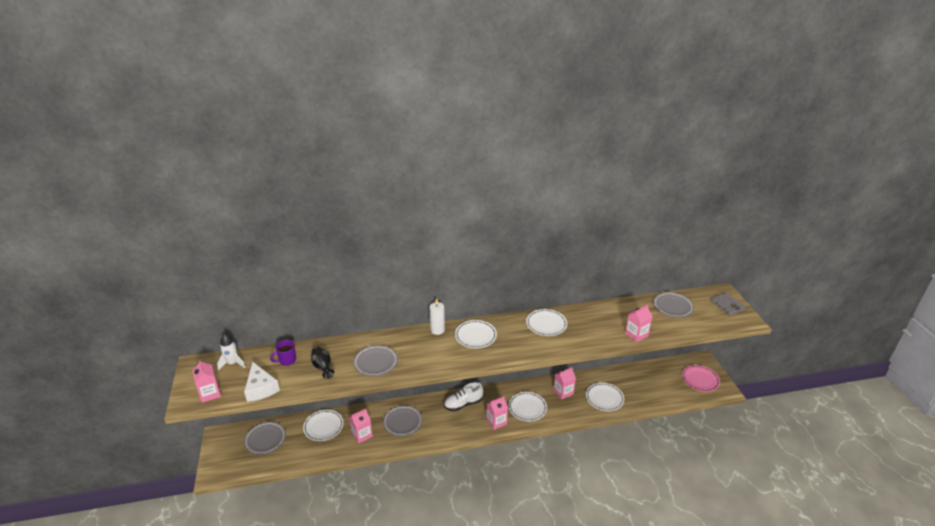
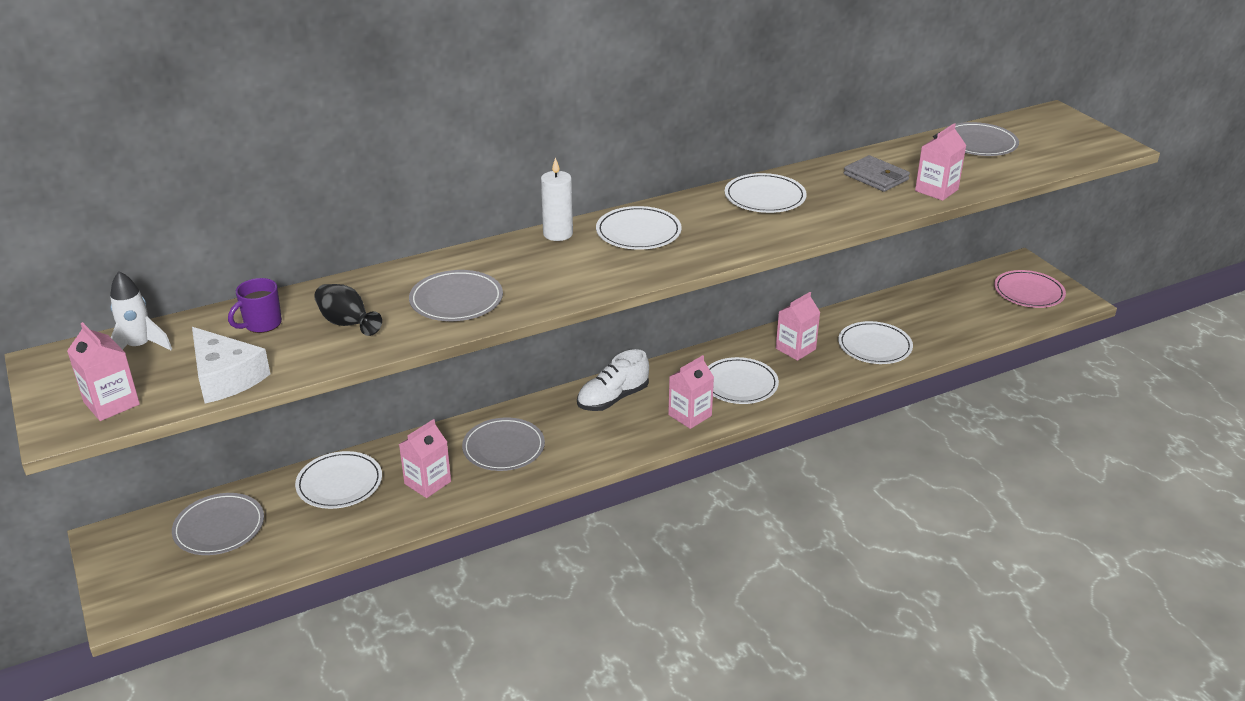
camera: 15 degrees left, 0 degrees up
grey wallet [711,293,745,315] -> grey wallet moved to [844,155,910,192]

